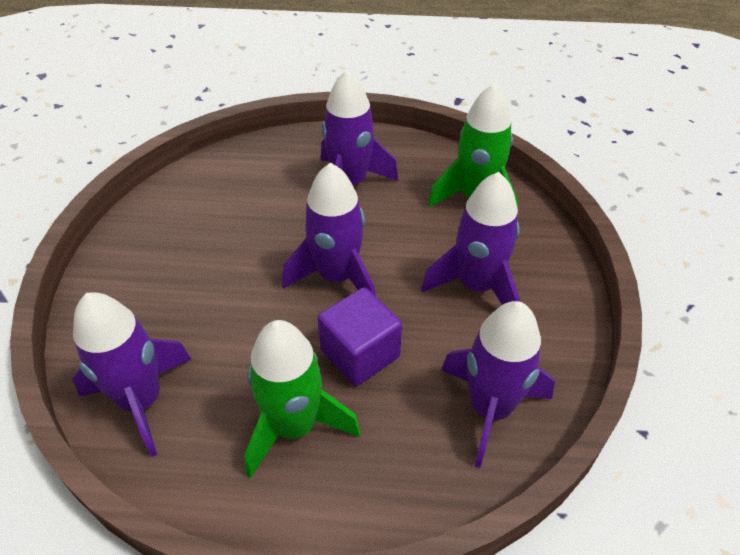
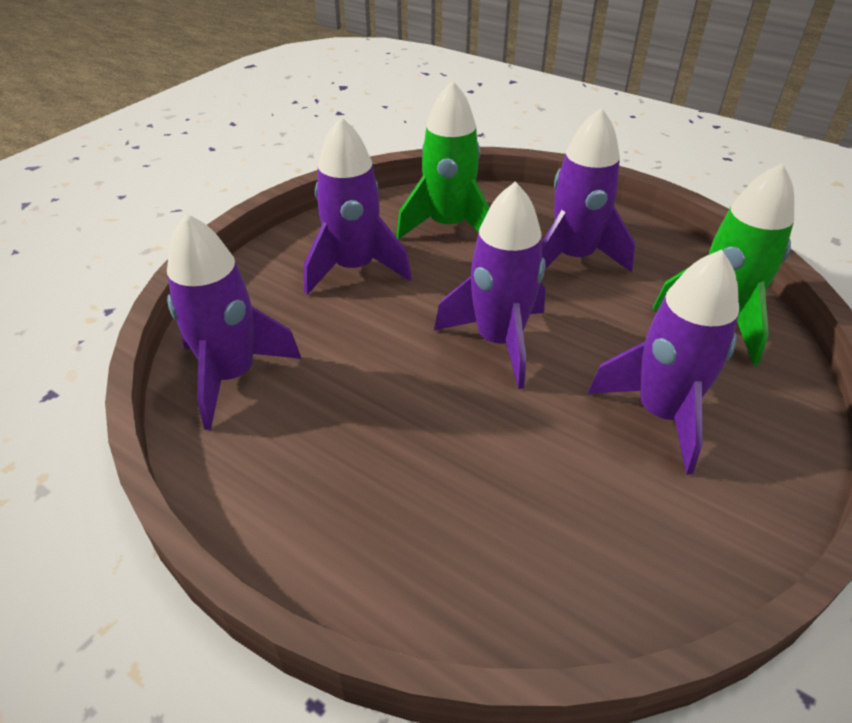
camera: 30 degrees right, 5 degrees down
green rocket [244,320,361,478] -> green rocket moved to [396,80,490,239]
purple cube [318,287,402,386] -> none
purple rocket [441,301,555,468] -> purple rocket moved to [304,117,412,295]

